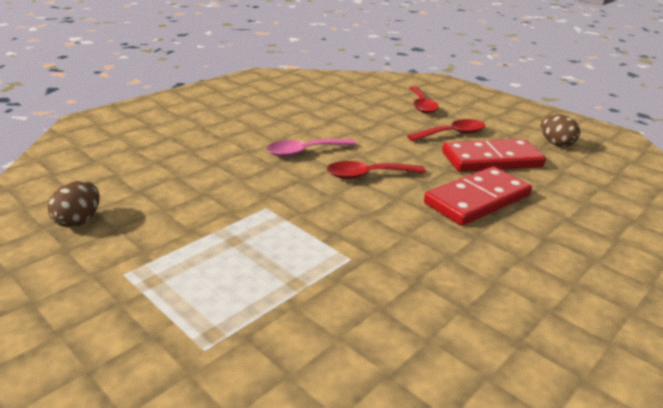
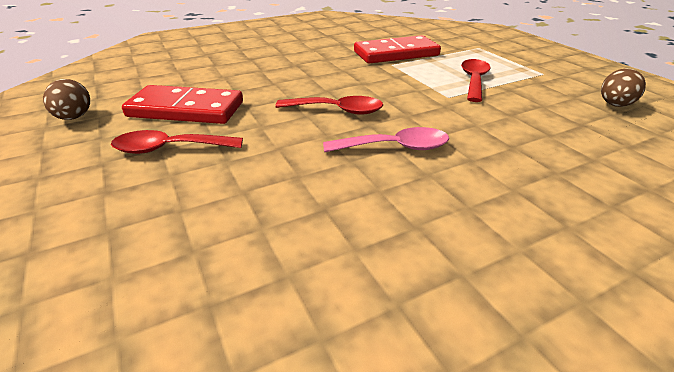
camera: 160 degrees left, 5 degrees up
red spoon [410,86,439,113] -> red spoon moved to [461,59,491,102]
red domino [424,167,532,226] -> red domino moved to [354,35,441,64]

